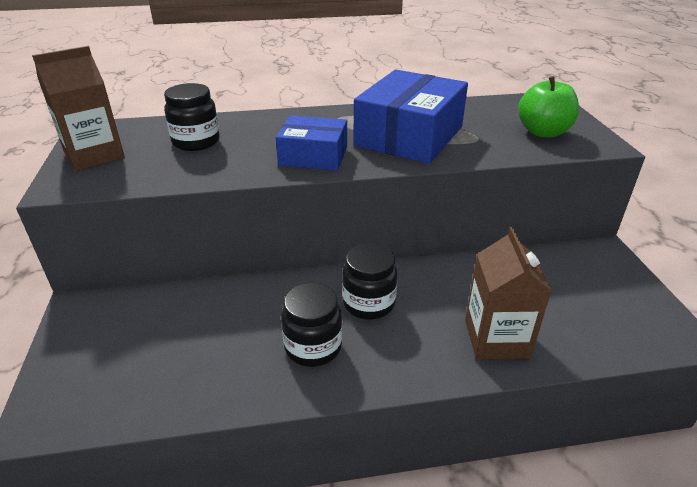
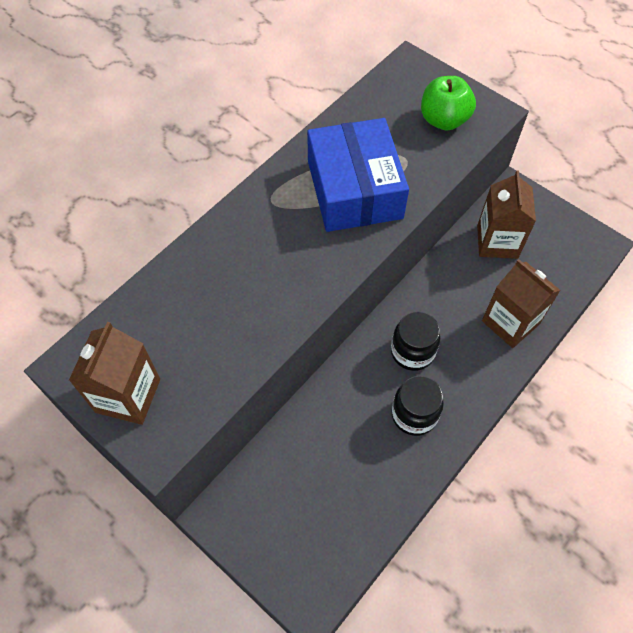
camera: 40 degrees left, 25 degrees up
black jar [164,83,220,151] -> none
blue box [276,115,347,171] -> none
none -> brown carton [477,170,536,259]

